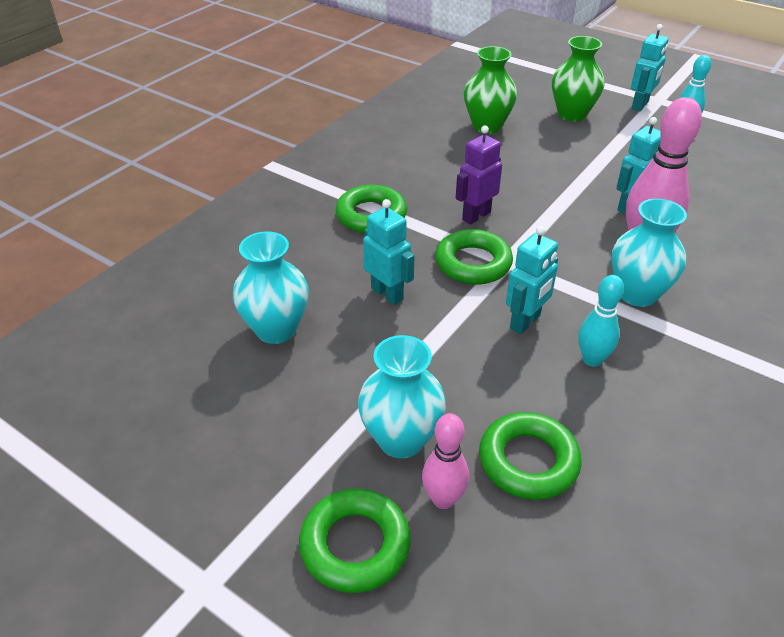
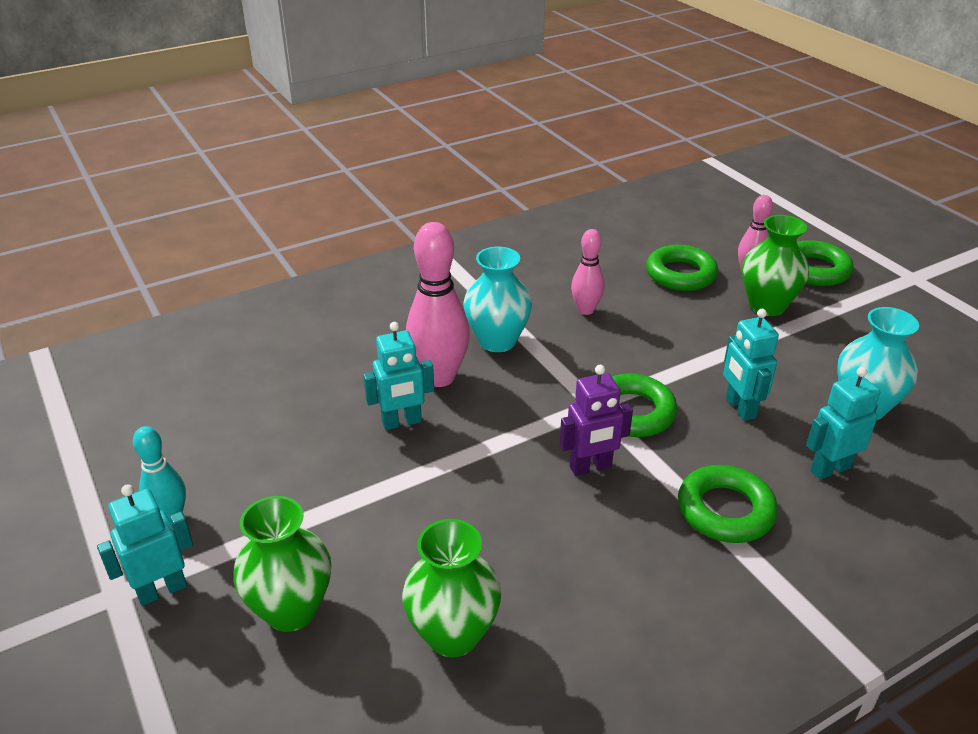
camera: 155 degrees left, 5 degrees down
turquoise vase [358,335,446,459] -> green vase [742,215,809,316]
turquoise robot [506,226,558,334] -> turquoise robot moved to [806,367,880,480]
turquoise bowling pin [578,275,624,367] -> pink bowling pin [571,229,604,315]

